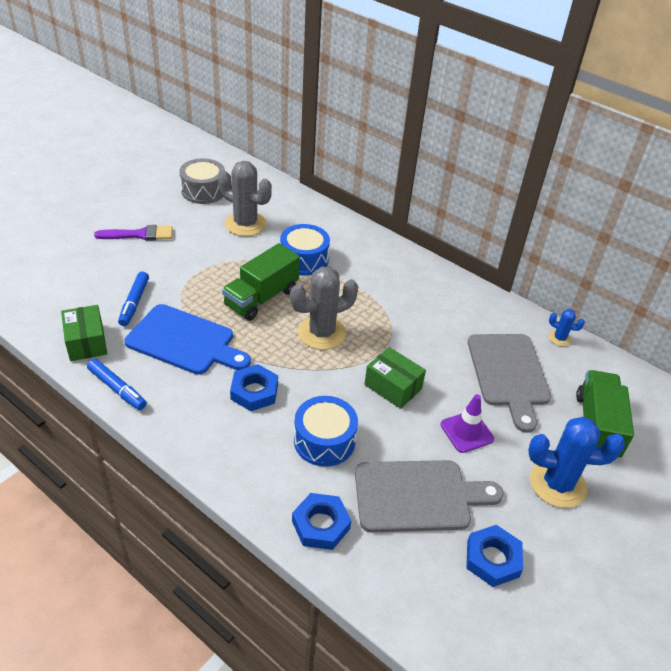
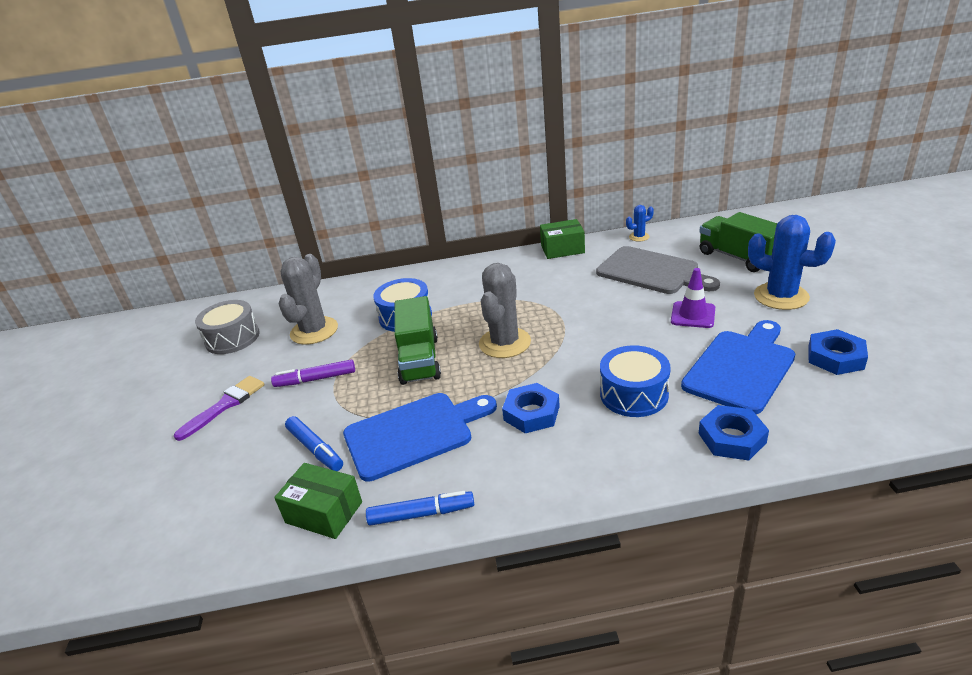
camera: 40 degrees left, 10 degrees down
grey cactus [218,161,272,236] -> grey cactus turned 60 degrees counterclockwise [278,254,338,345]
grey cutting board [355,460,504,532] -> blue cutting board [681,320,795,414]
green box [364,347,426,409] -> green box moved to [540,219,585,259]
blue cactus [528,417,625,508] -> blue cactus turned 75 degrees clockwise [748,215,836,310]
none -> purple marker [271,360,355,387]

